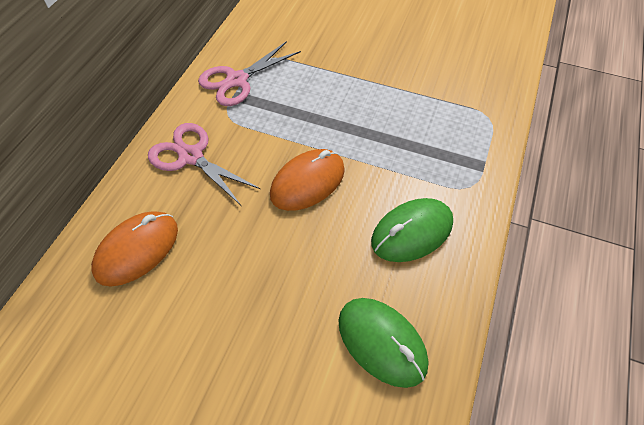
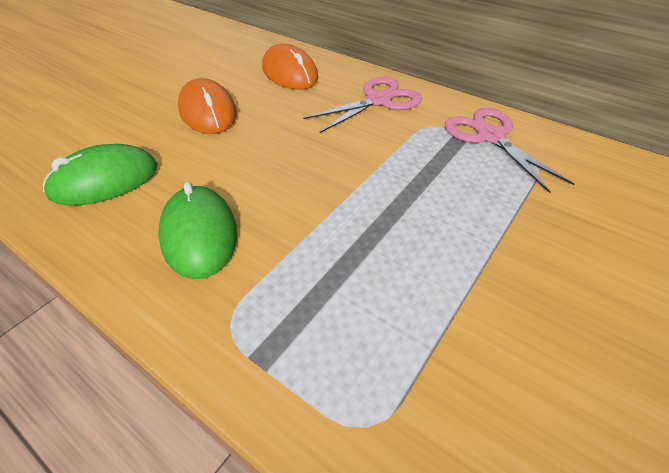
camera: 105 degrees right, 10 degrees down
orange mouse [270,149,345,211] -> orange mouse moved to [178,78,237,134]

